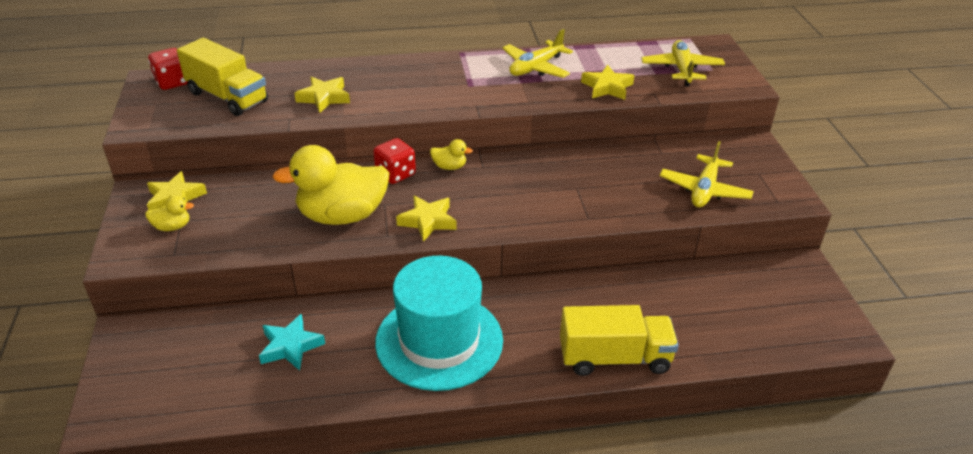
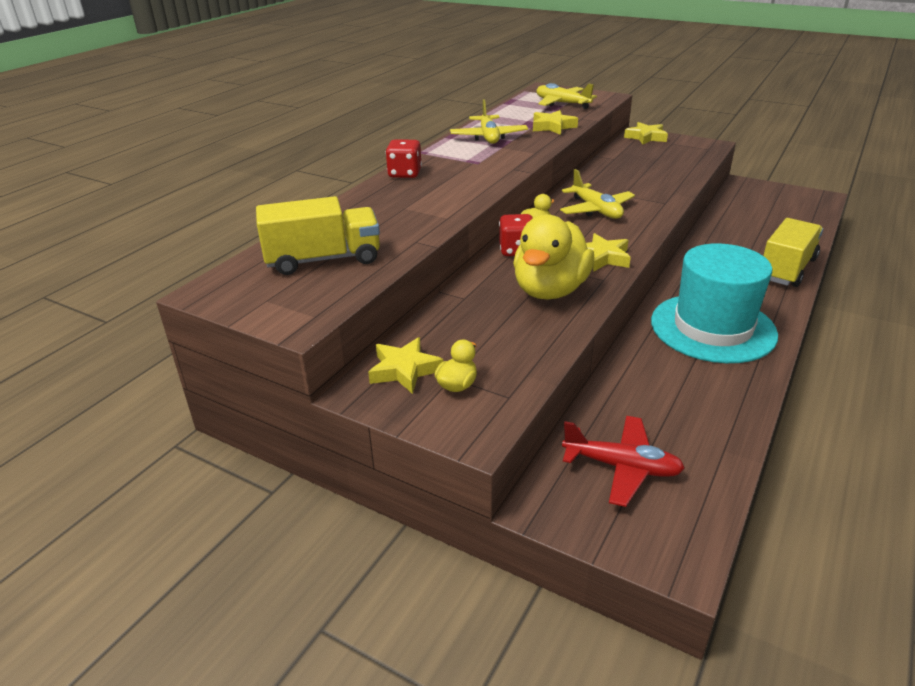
camera: 50 degrees left, 5 degrees down
red dice [148,48,187,90] -> red dice moved to [386,139,422,178]
turquoise star [259,314,325,371] -> none
yellow star [294,76,350,113] -> yellow star moved to [624,122,668,145]
yellow plane [660,141,754,208] -> yellow plane moved to [560,169,635,219]
none -> red plane [562,416,685,507]

